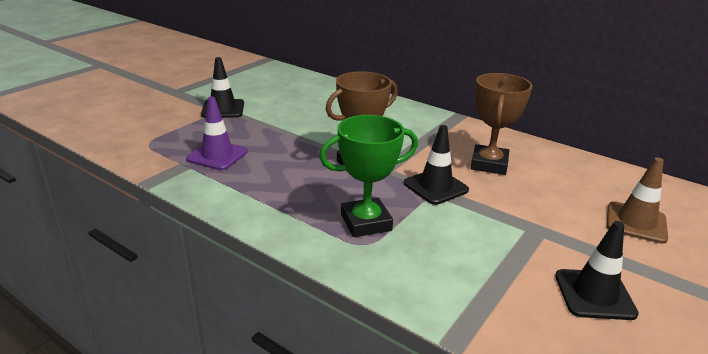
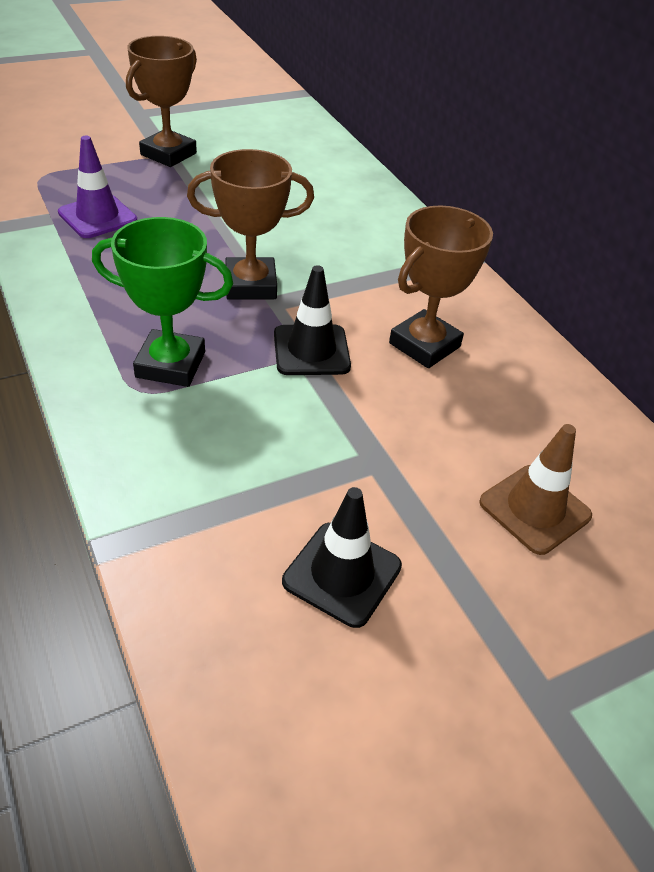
camera: 25 degrees right, 15 degrees up
black traffic cone [201,57,244,118] -> brown trophy [126,36,197,167]

